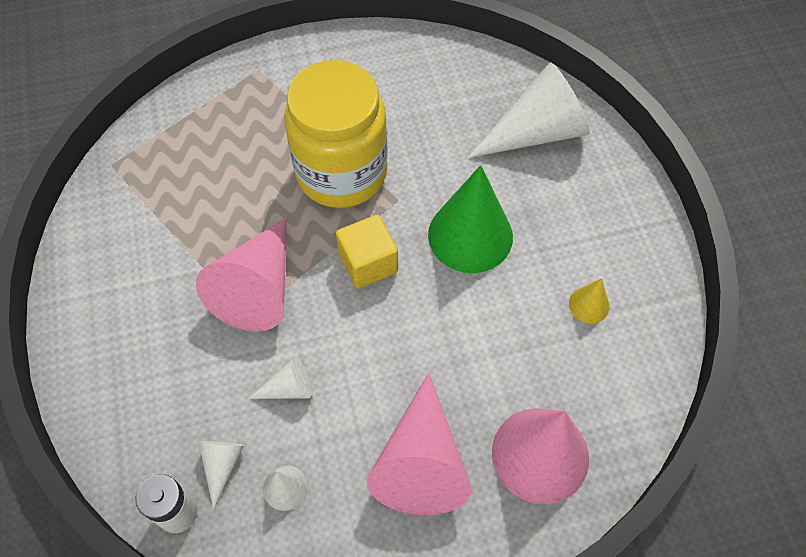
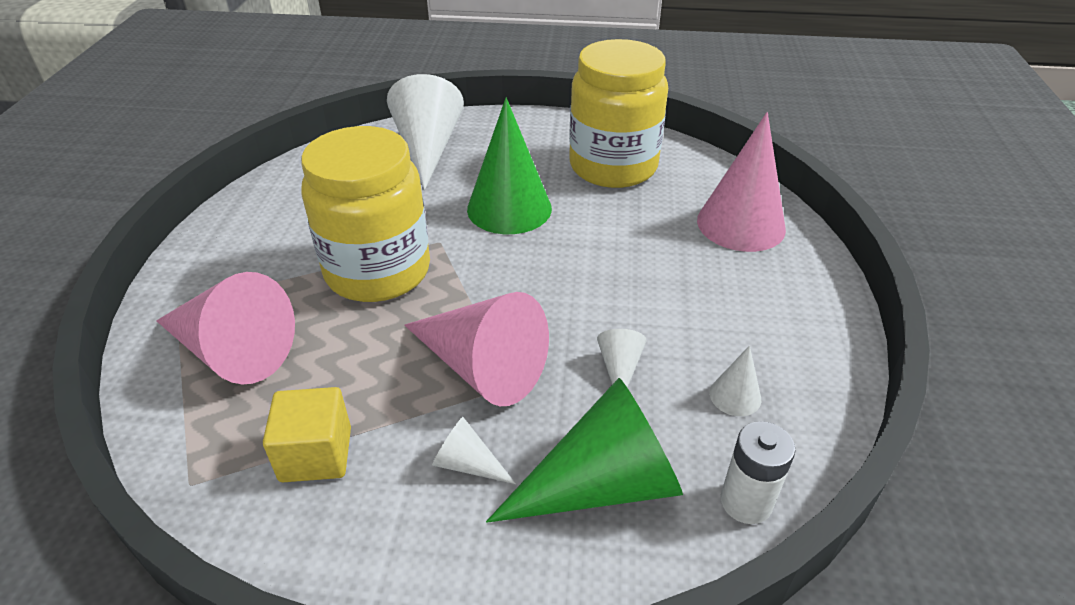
camera: 70 degrees left, 20 degrees down
white cone [199,441,244,509] -> white cone moved to [432,417,516,484]
yellow cube [336,215,398,289] -> yellow cube moved to [263,387,351,482]
pink cone [367,373,471,515] -> pink cone moved to [156,272,295,385]
yellow cone [569,278,609,323] -> yellow jar [569,39,668,188]
none -> green cone [486,378,683,523]

